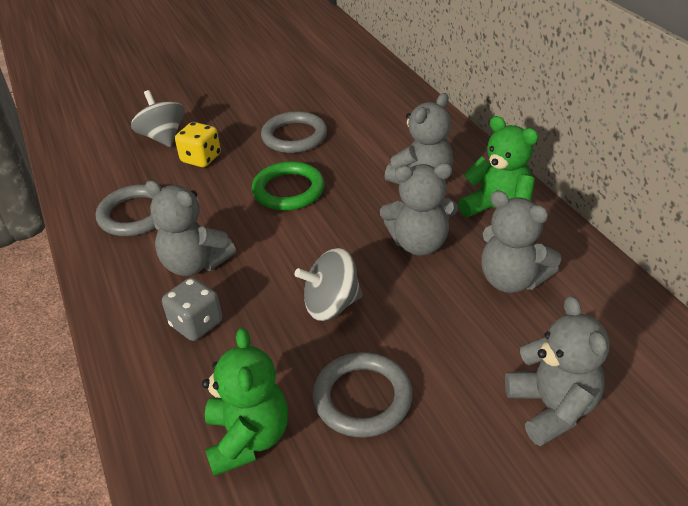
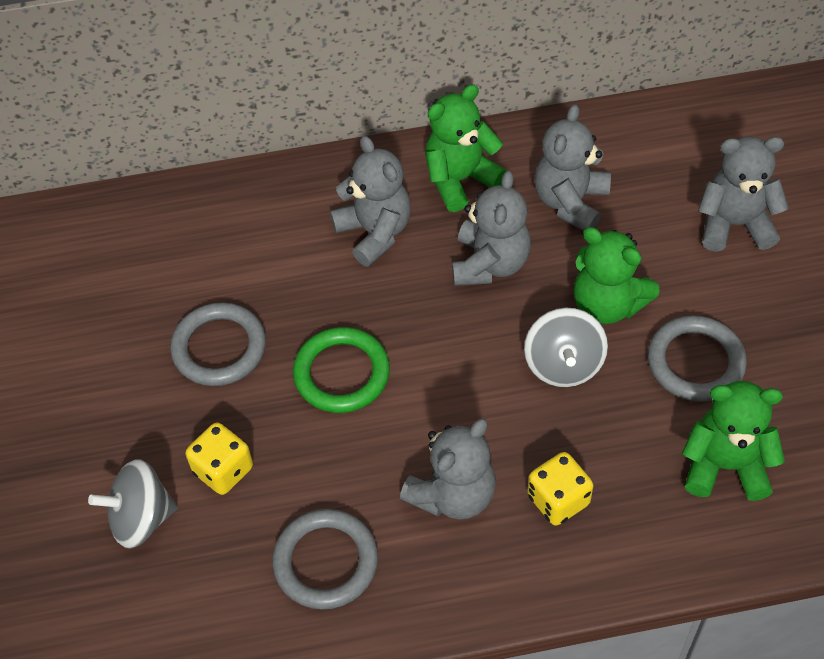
camera: 75 degrees left, 15 degrees up
grey dice [162,277,222,341] -> yellow dice [527,452,593,526]
grey teddy bear [482,190,562,293] -> grey teddy bear turned 150 degrees clockwise [534,104,611,231]
none -> green teddy bear [574,227,659,324]

